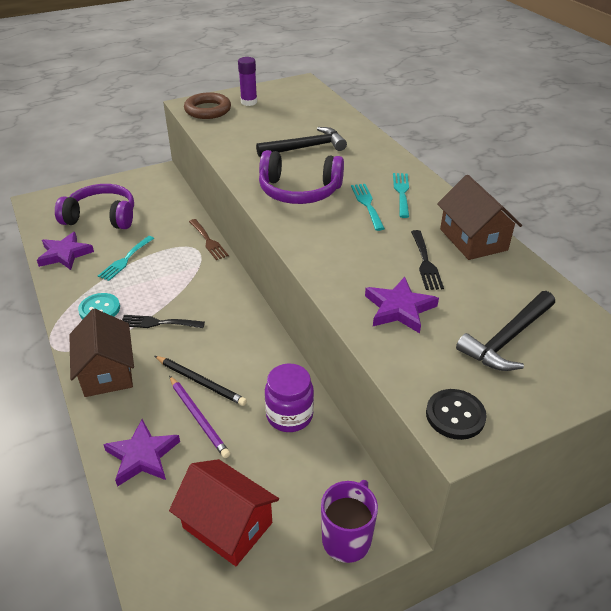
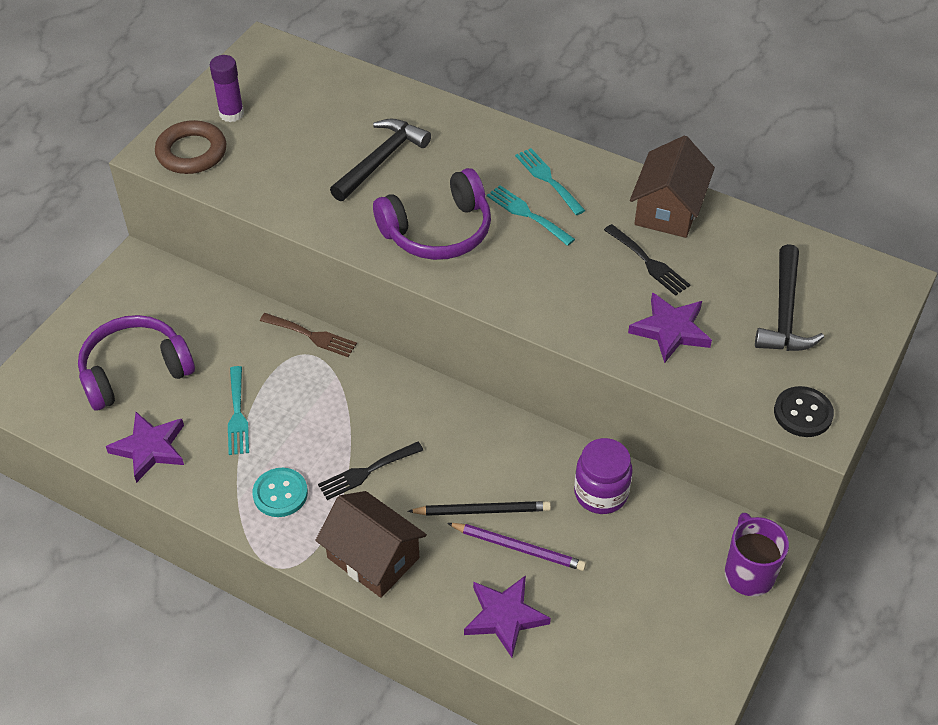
camera: 35 degrees left, 10 degrees up
red house [169,459,279,566] -> none
brown house [437,175,522,260] -> brown house turned 75 degrees clockwise [630,135,715,238]

